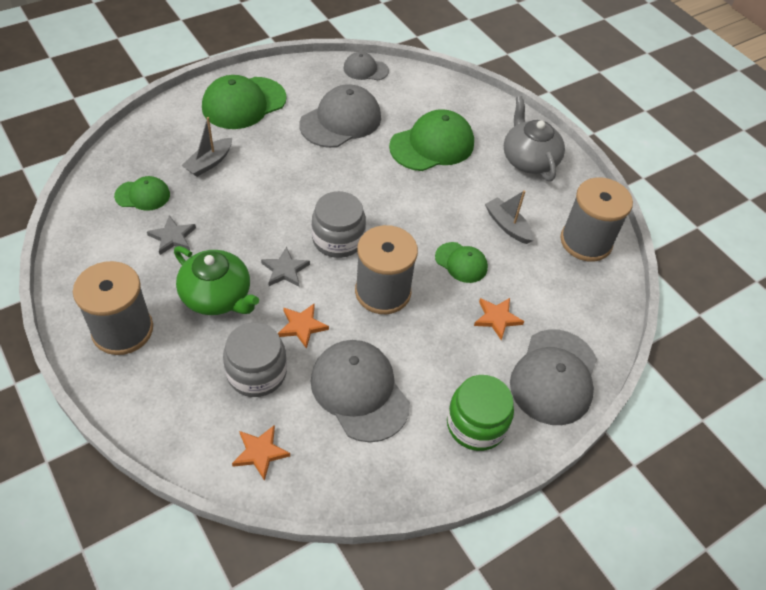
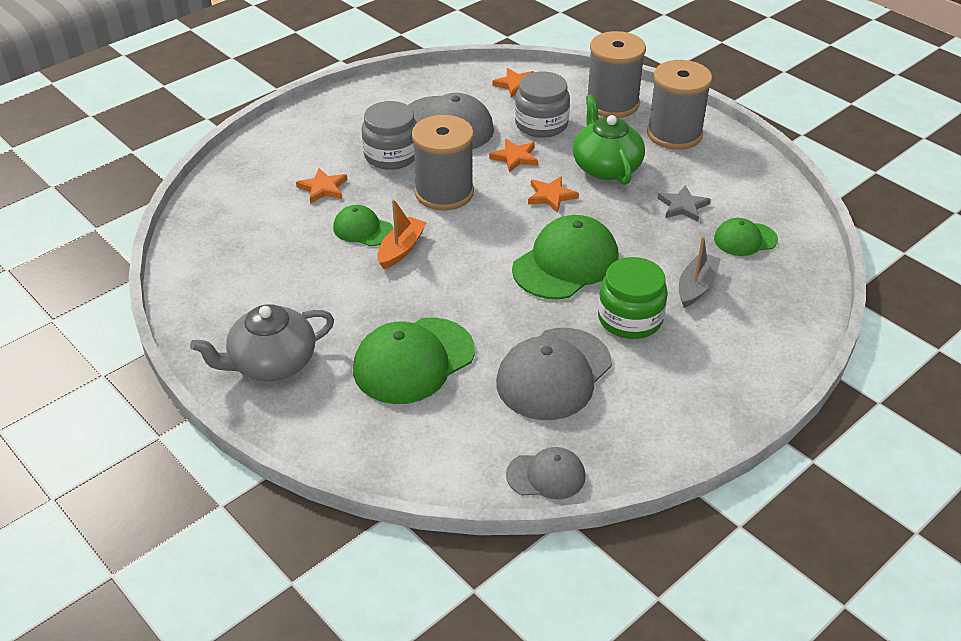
camera: 175 degrees right, 10 degrees down
green teapot [174,246,259,315] -> green teapot turned 45 degrees clockwise [573,94,645,185]
green cap [202,75,287,129] -> green cap moved to [512,215,619,299]
grey star [261,247,310,287] -> orange star [528,176,579,213]
grey jar [312,191,366,258] -> grey jar moved to [361,101,417,170]
green jar [447,375,514,451] -> green jar moved to [598,257,668,339]
grey boat [485,190,534,244] -> none
grey teapot [504,96,565,181] -> grey teapot turned 90 degrees clockwise [190,304,334,381]
grey cap [510,329,597,425] -> none
grey spool [560,177,633,262] -> grey spool moved to [586,31,646,118]
none -> orange boat [377,199,427,269]

